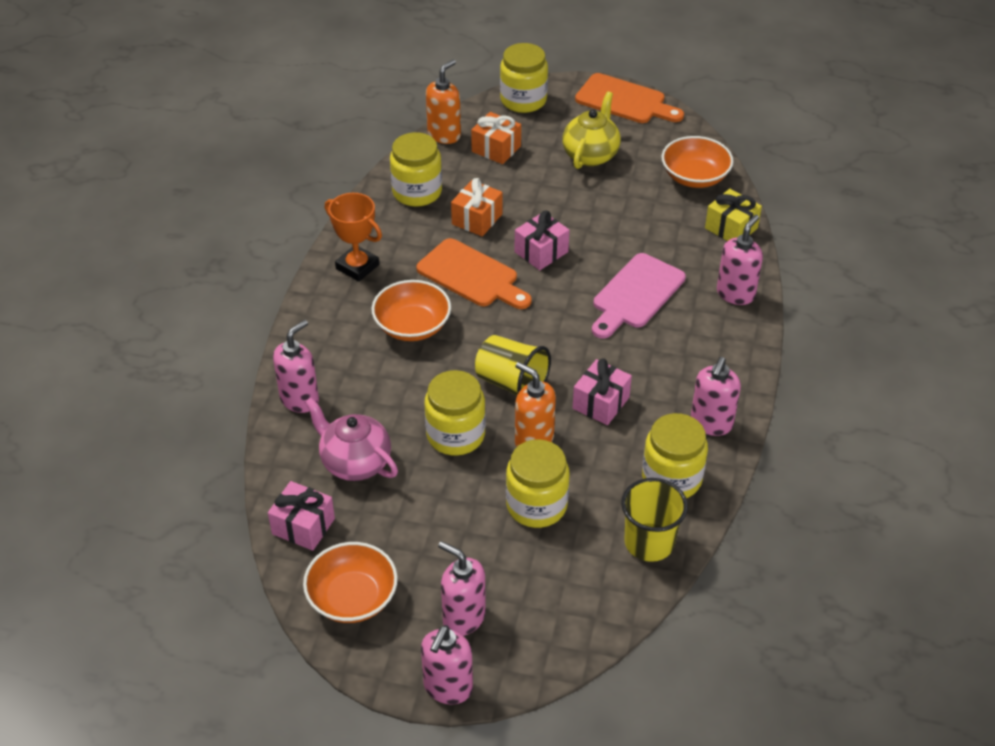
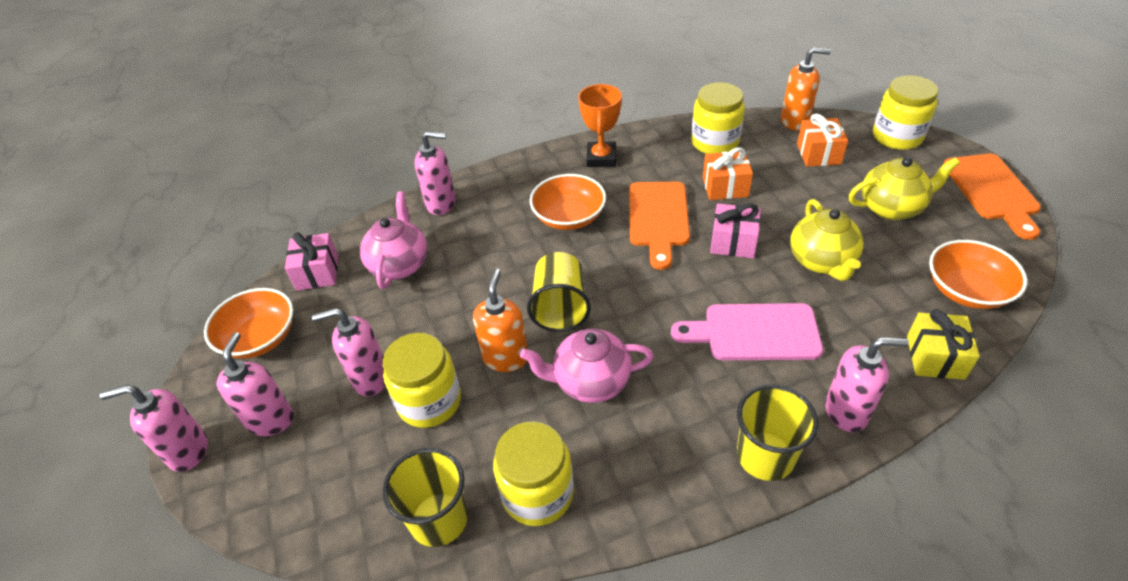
camera: 60 degrees right, 0 degrees up
yellow jar [424,370,486,455] -> none
pink gift [573,359,632,425] -> pink teapot [520,329,654,403]
pink soap dispenser [691,357,741,436] -> pink soap dispenser moved to [312,308,386,397]
none -> yellow cup [737,384,818,481]
none -> yellow teapot [790,199,864,281]

